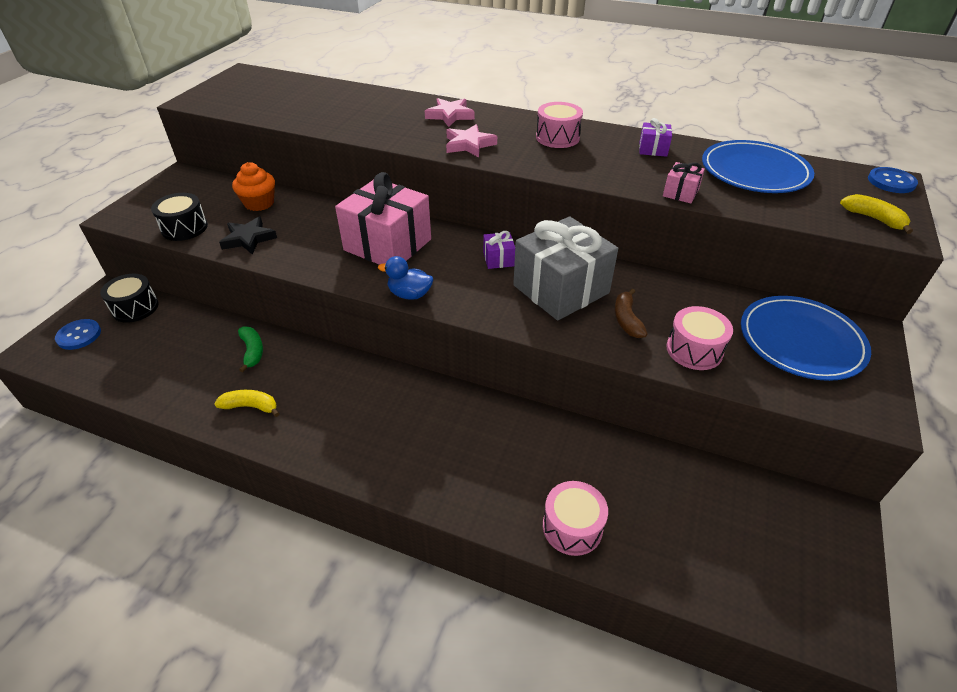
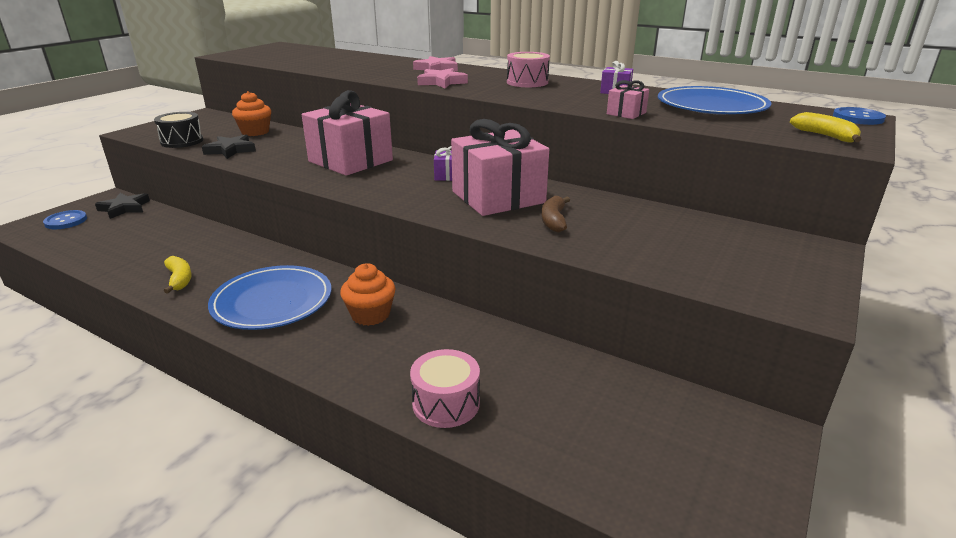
camera: 10 degrees right, 15 degrees down
black drum [100,274,159,323] -> black star [95,193,150,219]
yellow banana [214,390,280,417] -> yellow banana turned 45 degrees clockwise [164,256,192,294]
green banana [238,327,263,372] -> none
blue duck [378,256,433,300] -> none
grey gift [513,216,618,321] -> pink gift [451,119,549,216]
pink drum [666,306,733,370] -> none
blue plate [741,296,871,381] -> blue plate moved to [208,265,331,330]
none -> orange cupcake [340,263,396,326]

